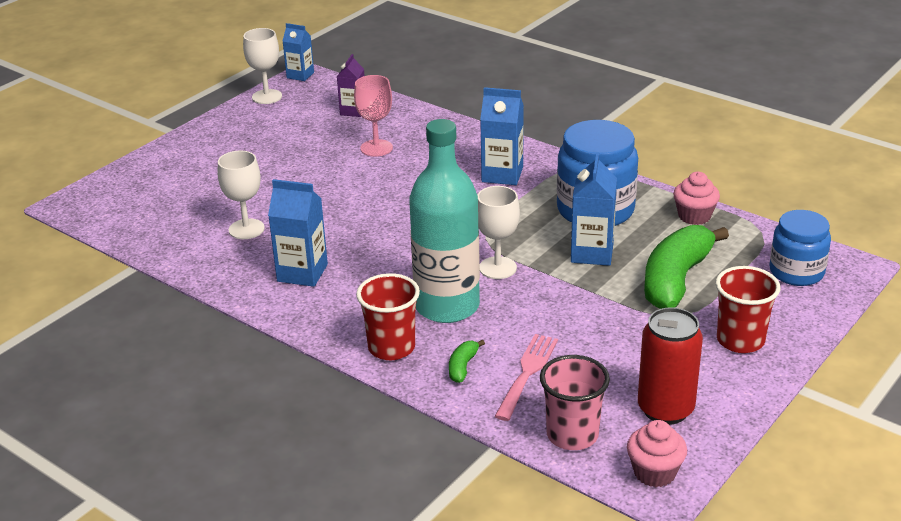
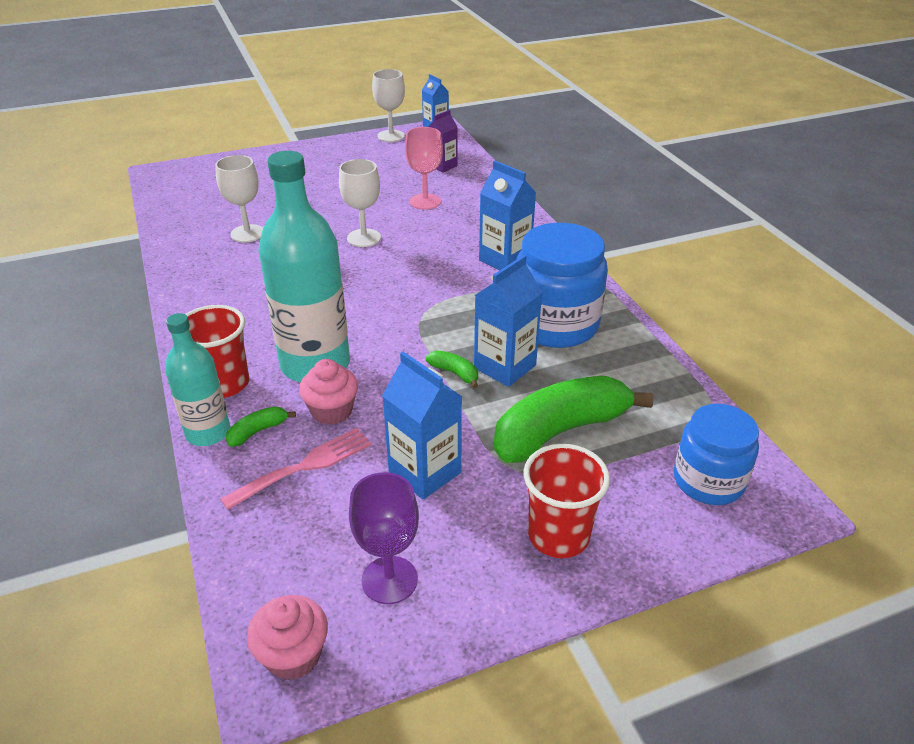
camera: 30 degrees right, 5 degrees up
blue carton [268,179,328,287] -> blue carton moved to [382,352,462,500]
white goblet [478,186,520,279] -> white goblet moved to [339,159,381,247]
pink cup [540,355,610,450] -> none
red can [638,307,703,425] -> purple goblet [349,472,419,604]
pink cupcake [673,172,720,225] -> pink cupcake moved to [299,359,358,425]
none -> turquoise bottle [165,313,230,446]
none -> green banana [426,350,478,388]

